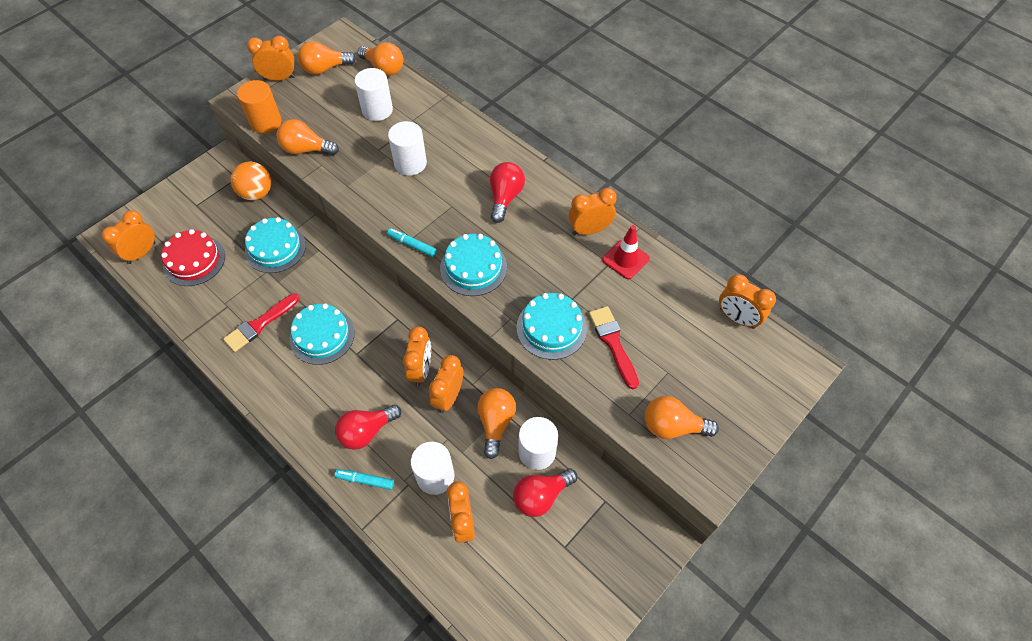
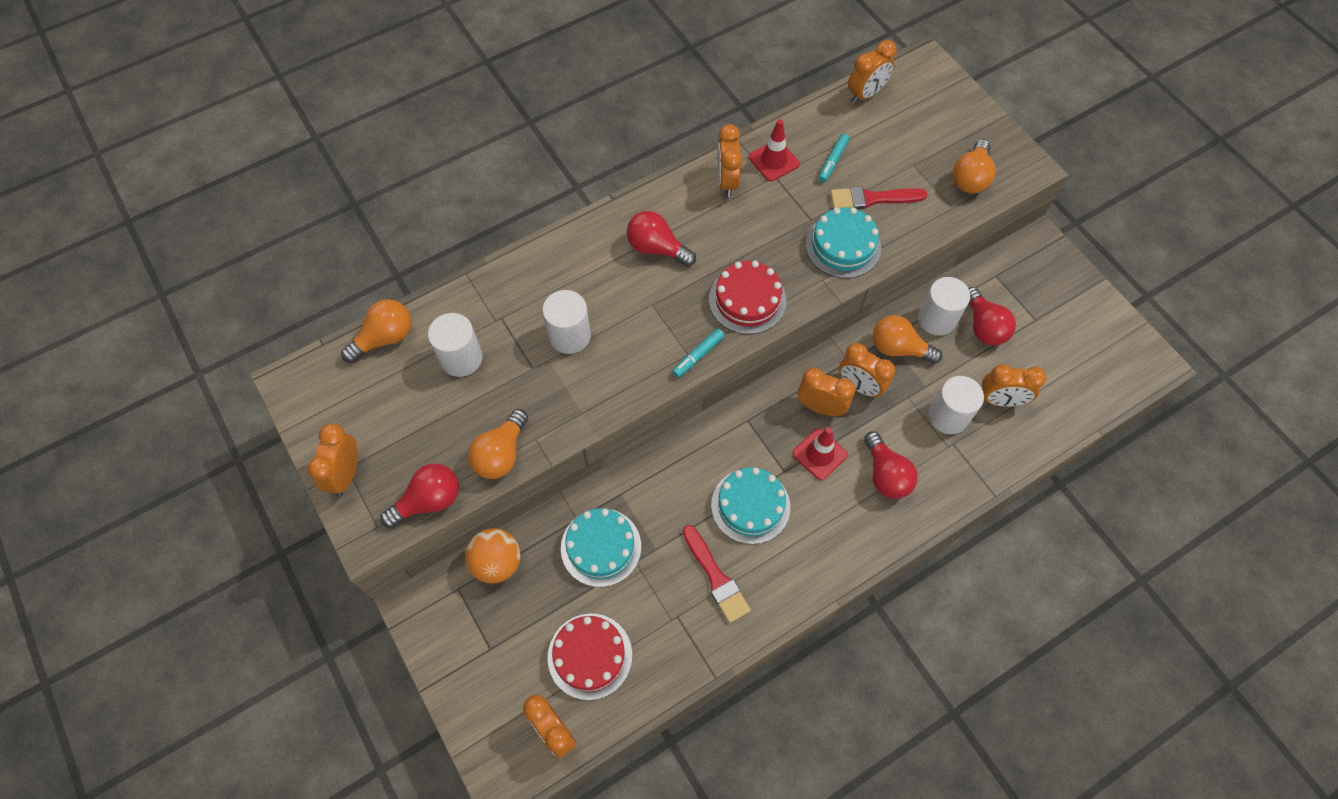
camera: 75 degrees left, 5 degrees up
orange cylinder [237,80,282,133] -> red light bulb [380,464,459,528]
orange light bulb [298,41,356,75] -> none
turquoise marker [334,469,394,490] -> turquoise marker moved to [818,134,849,182]
turquoise cake [440,234,507,296] -> red cake [709,261,787,334]
none -> red traffic cone [792,428,848,480]

